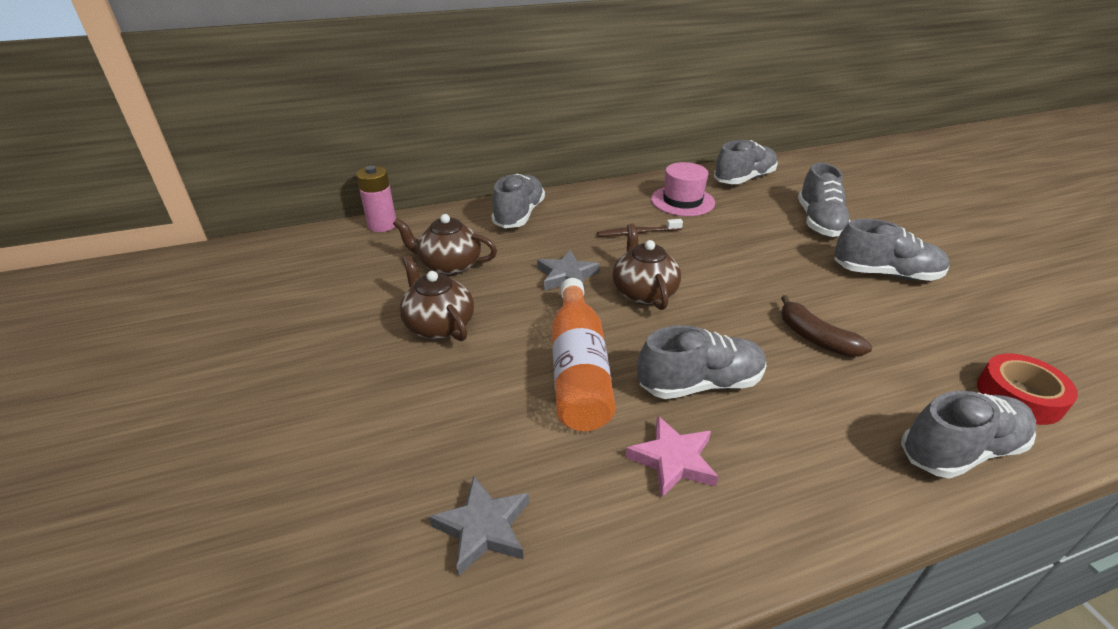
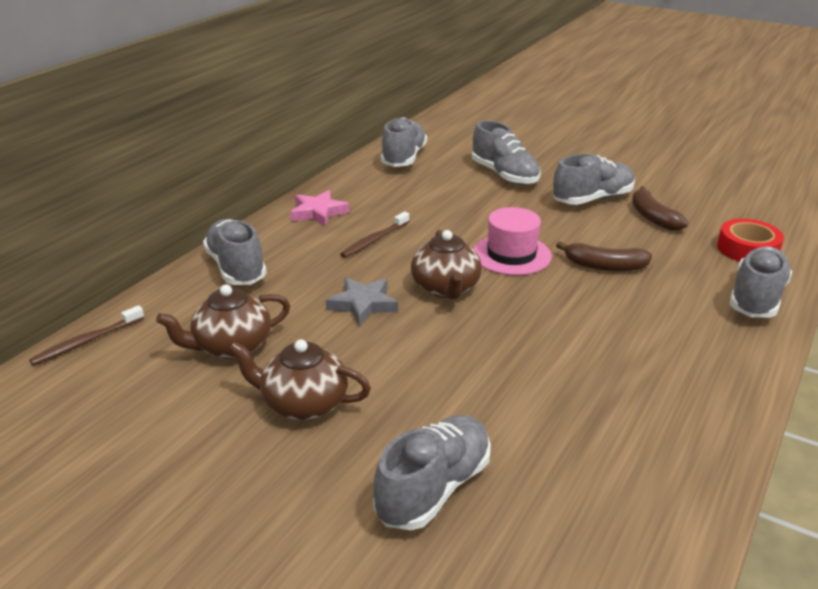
camera: 40 degrees left, 5 degrees down
pink battery [356,166,396,232] -> brown toothbrush [29,305,144,366]
grey star [429,476,529,576] -> none
orange bottle [552,278,616,431] -> none
brown teapot [613,224,681,310] -> brown teapot turned 135 degrees counterclockwise [411,230,482,300]
pink star [625,415,719,498] -> pink star moved to [290,190,350,226]
grey shoe [638,325,767,399] -> grey shoe moved to [373,415,491,530]
pink hat [651,162,715,216] -> pink hat moved to [473,207,552,275]
none -> brown banana [632,186,688,231]

